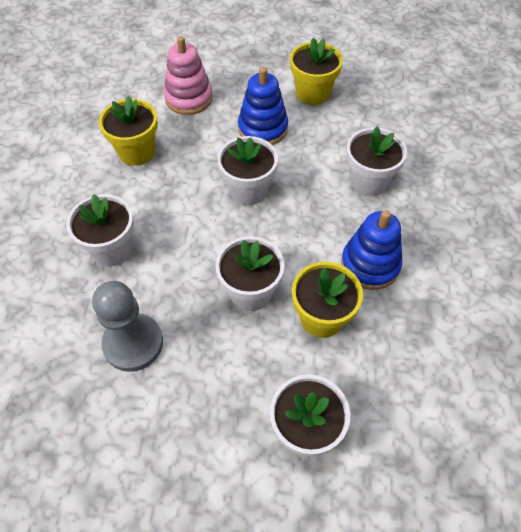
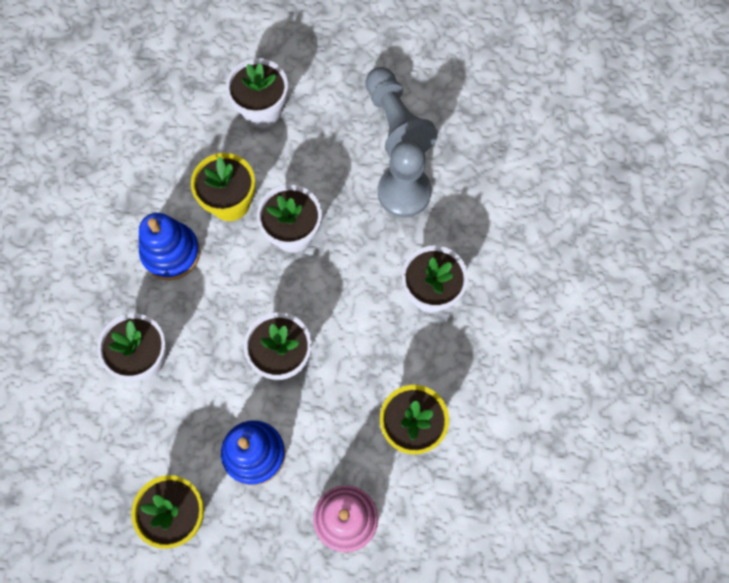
camera: 175 degrees left, 15 degrees up
none -> grey pawn [366,67,438,158]

